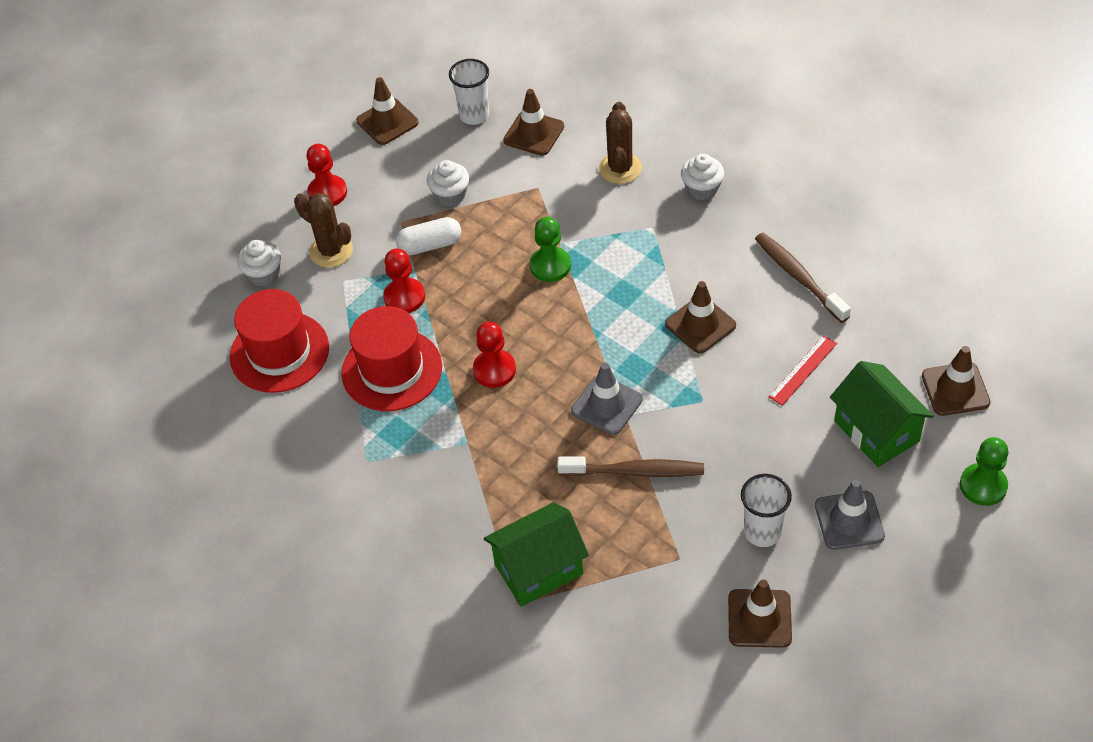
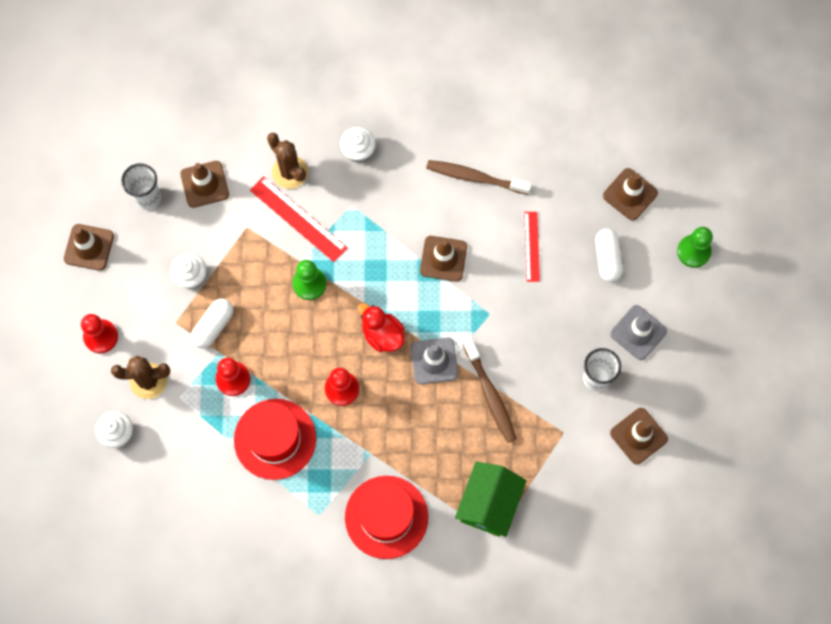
camera: 45 degrees left, 20 degrees up
red hat [230,289,329,393] -> red hat moved to [345,476,428,559]
brown toothbrush [557,457,704,477] -> brown toothbrush turned 105 degrees clockwise [463,338,517,443]
green house [830,361,934,467] -> white capsule [595,228,623,282]
none -> red ruler [250,176,347,262]
none -> red duck [358,303,405,352]

